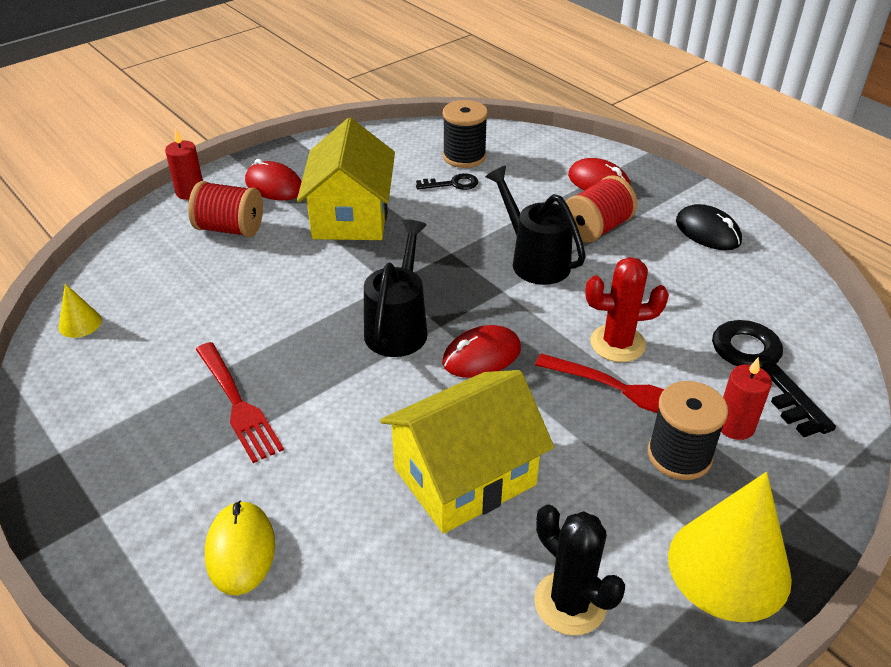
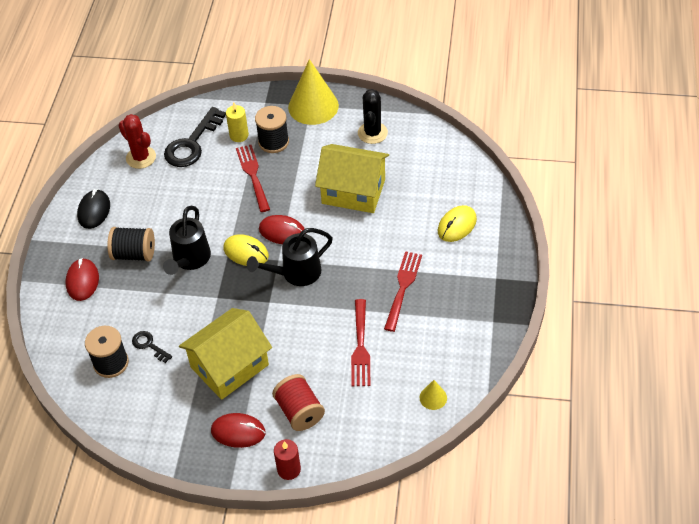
camera: 130 degrees left, 10 degrees up
red mouse [245,159,302,200] -> red mouse turned 75 degrees counterclockwise [211,413,265,448]
red spool [566,175,637,243] -> black spool [107,227,155,262]
red cactus [585,257,669,362] -> red cactus moved to [118,114,156,169]
red candle [721,357,772,440] -> yellow candle [226,102,249,142]
none -> yellow mouse [223,235,269,266]
none -> red fork [351,299,370,386]

